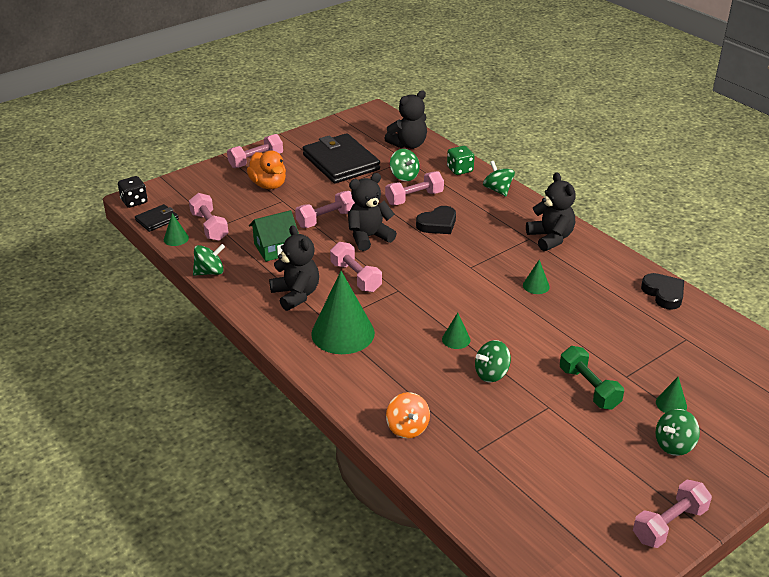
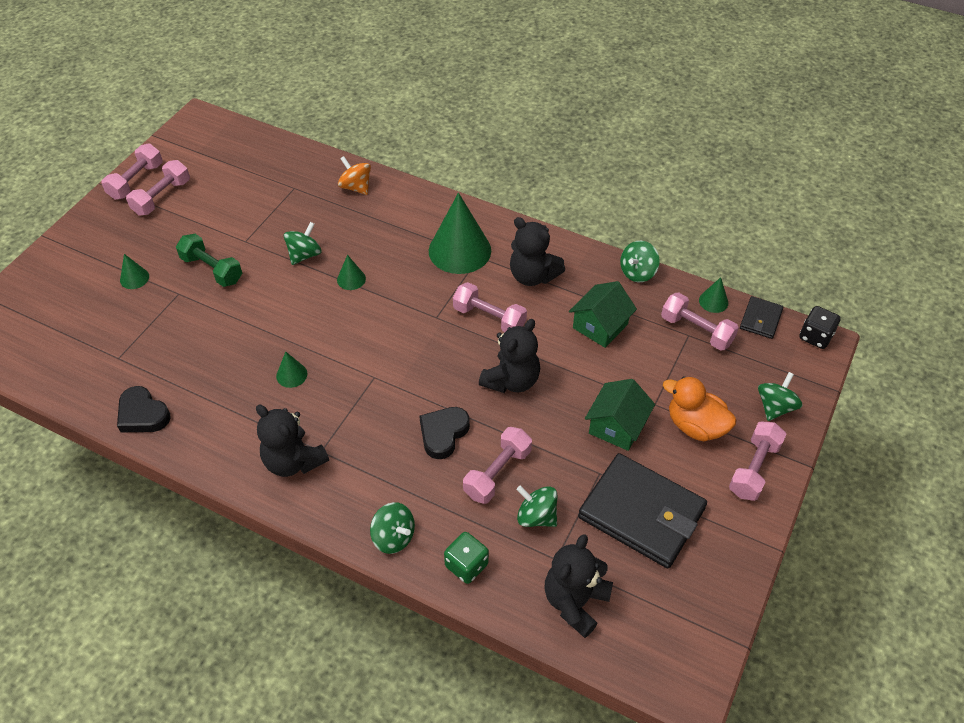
camera: 155 degrees right, 15 degrees up
pink dumbbell [295,191,355,228] -> pink dumbbell moved to [126,160,190,215]
green spinning top [655,409,700,456] -> green spinning top moved to [758,372,802,421]
none -> green house [585,379,655,451]

